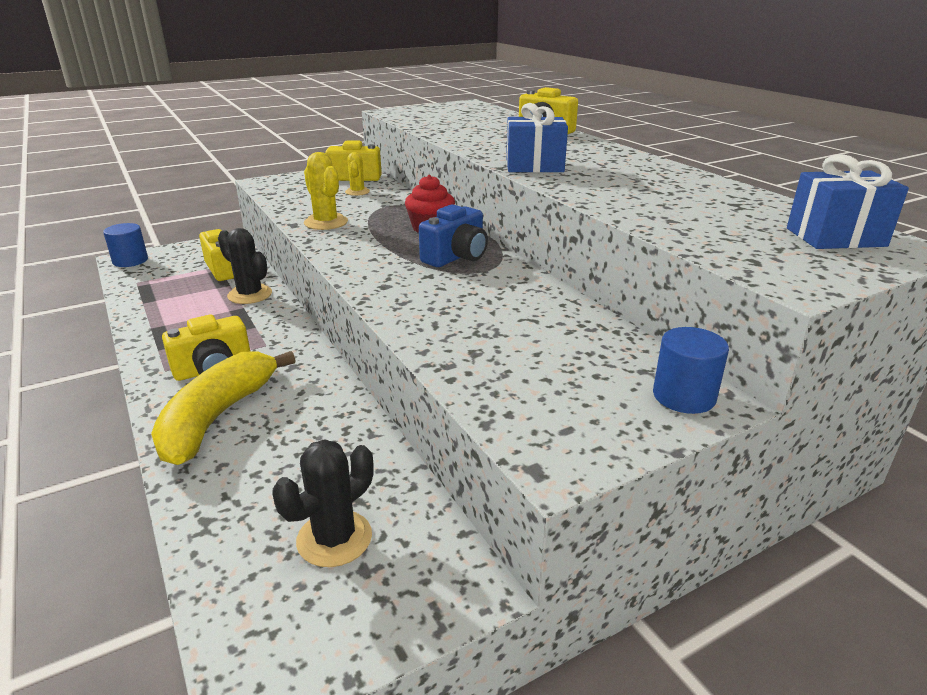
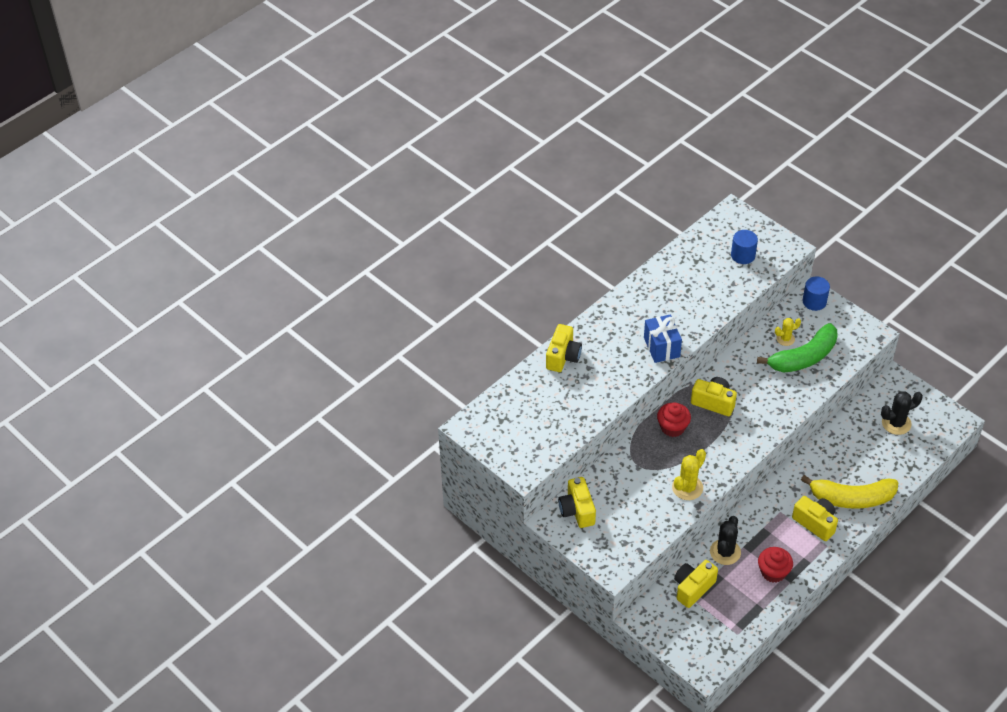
camera: 105 degrees left, 20 degrees up
blue cylinder [103,223,148,267] -> blue cylinder moved to [731,230,758,264]
black cactus [273,439,374,567] -> black cactus turned 45 degrees counterclockwise [881,391,923,435]
yellow cactus [345,152,370,196] -> yellow cactus moved to [775,318,801,346]
blue camera [419,204,488,267] -> yellow camera [691,377,737,416]
blue gift [787,154,909,249] -> none
none -> green banana [757,323,837,373]
none -> red cupcake [758,547,793,583]

